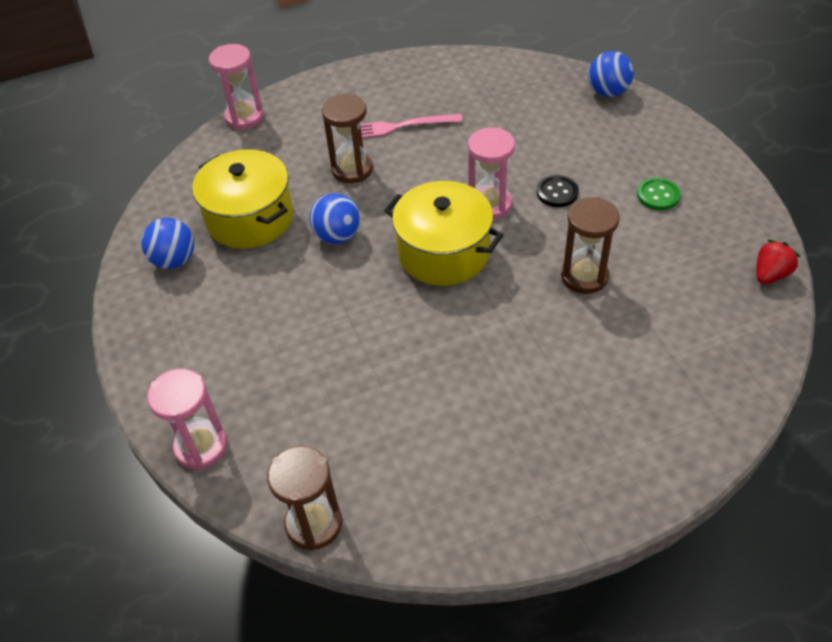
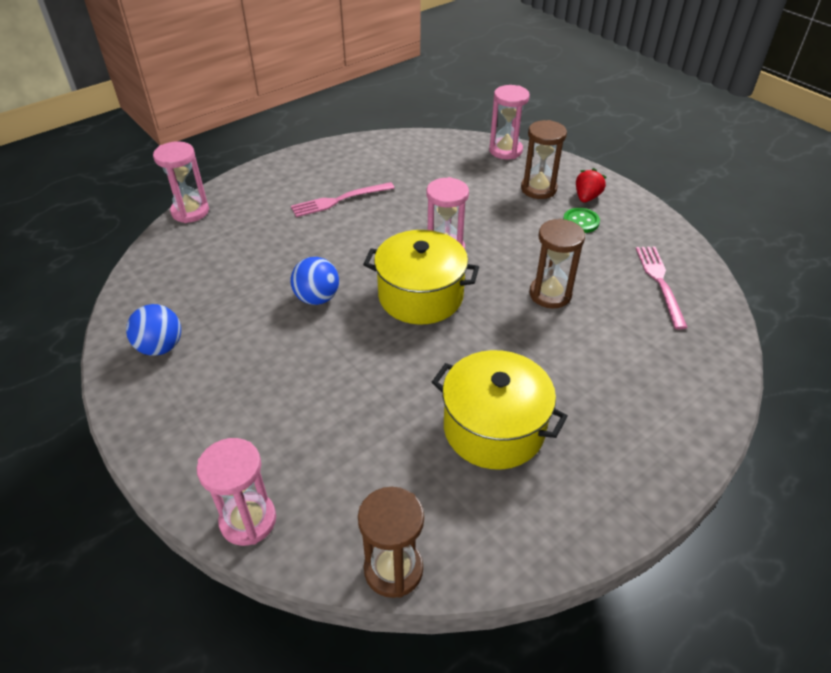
camera: 20 degrees left, 5 degrees down
yellow pot [192,149,293,249] -> yellow pot moved to [432,350,568,470]
brown hourglass [322,94,373,183] -> brown hourglass moved to [521,120,567,199]
black button [537,175,579,207] -> none
blue ball [588,51,634,97] -> pink hourglass [489,85,530,159]
red strawberry [756,239,801,284] -> red strawberry moved to [576,168,607,202]
none -> pink fork [636,247,688,329]

